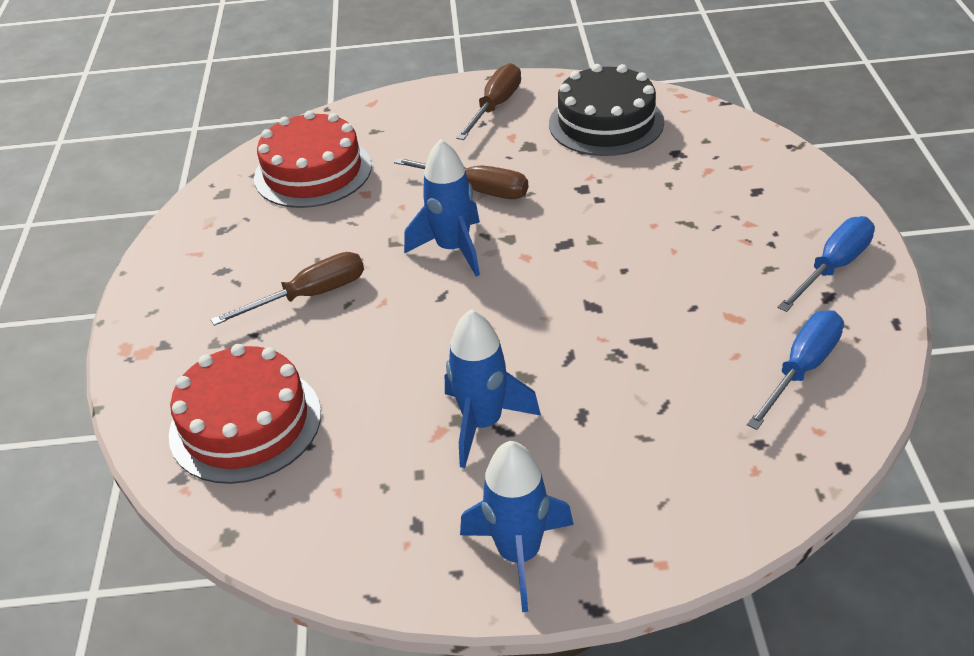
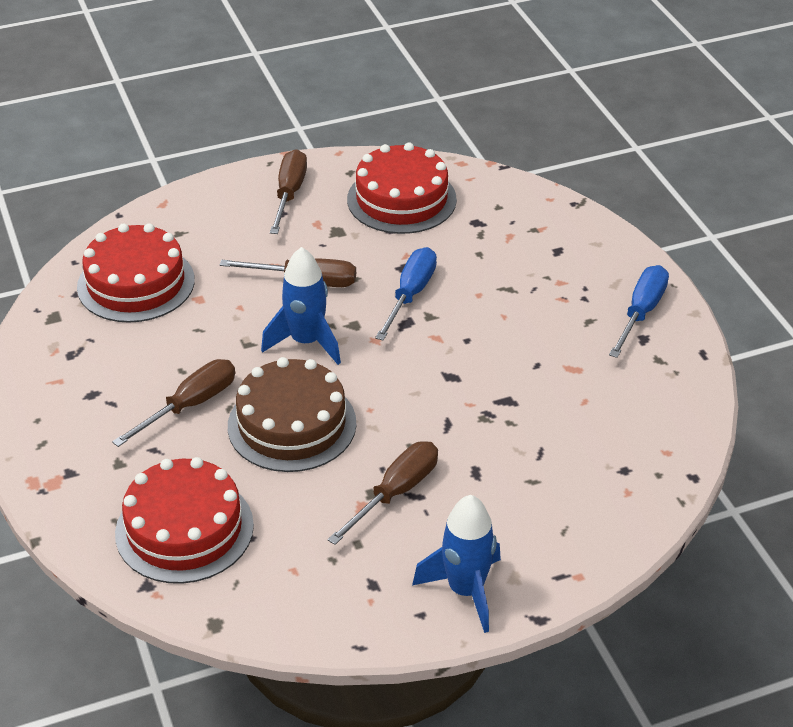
camera: 20 degrees left, 0 degrees up
blue rocket [445,309,541,468] -> brown screwdriver [327,441,438,545]
black cake [549,64,664,156] -> red cake [347,142,457,234]
blue screwdriver [747,310,844,430] -> blue screwdriver moved to [375,247,437,340]
none -> brown cake [228,357,356,472]

